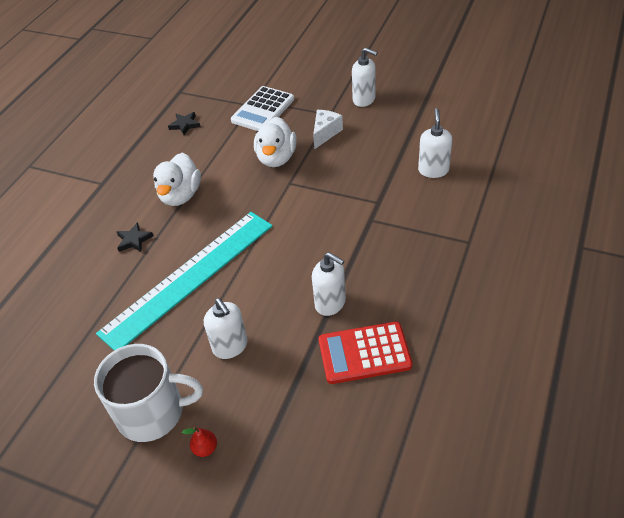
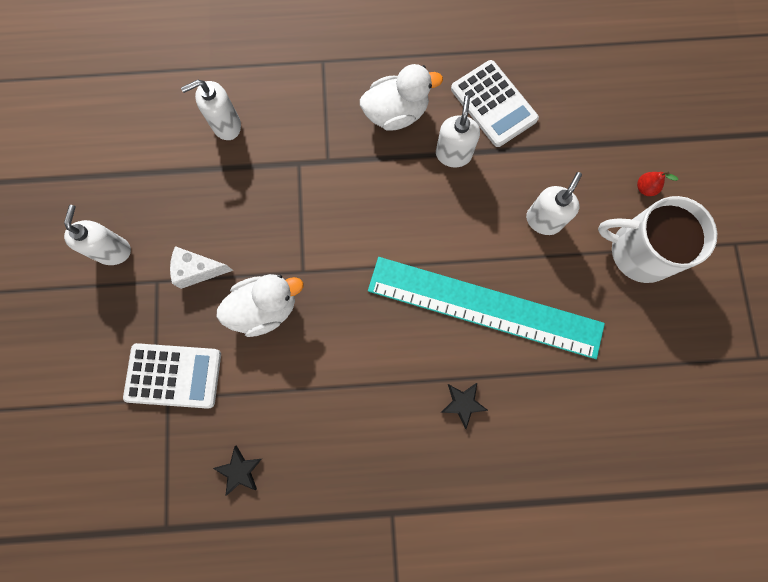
camera: 120 degrees left, 30 degrees up
white mug [94,344,203,442] -> white mug turned 45 degrees counterclockwise [598,196,717,283]
white duck [153,153,201,206] -> white duck moved to [360,64,443,131]
red calculator [319,321,413,384] -> white calculator [451,60,539,147]

